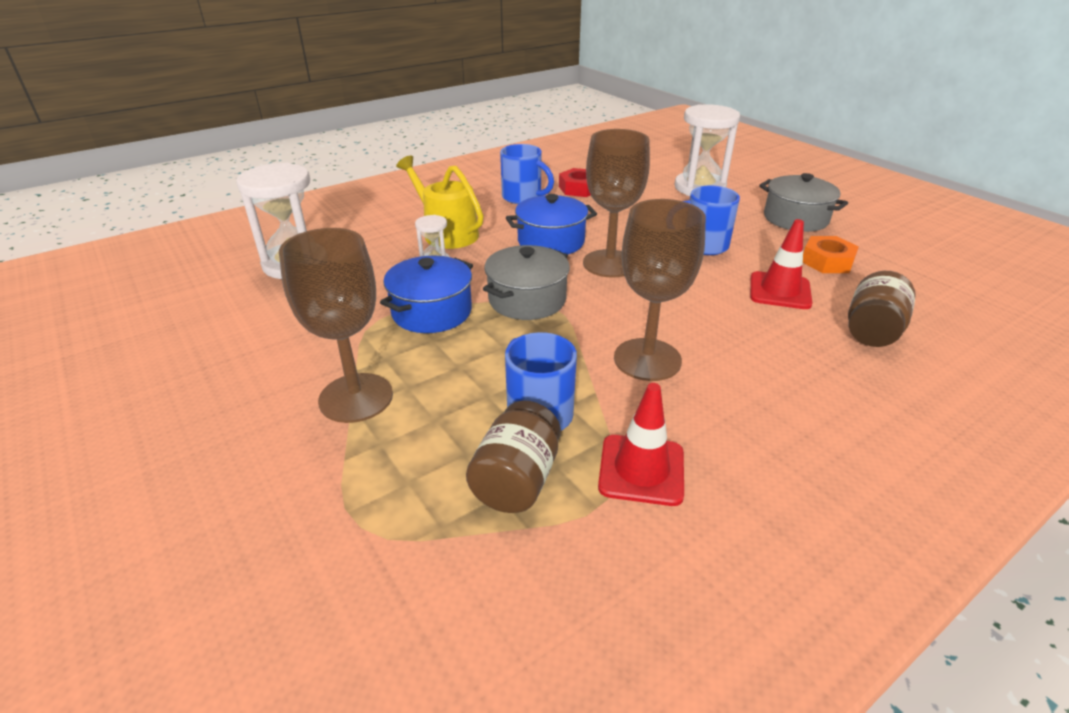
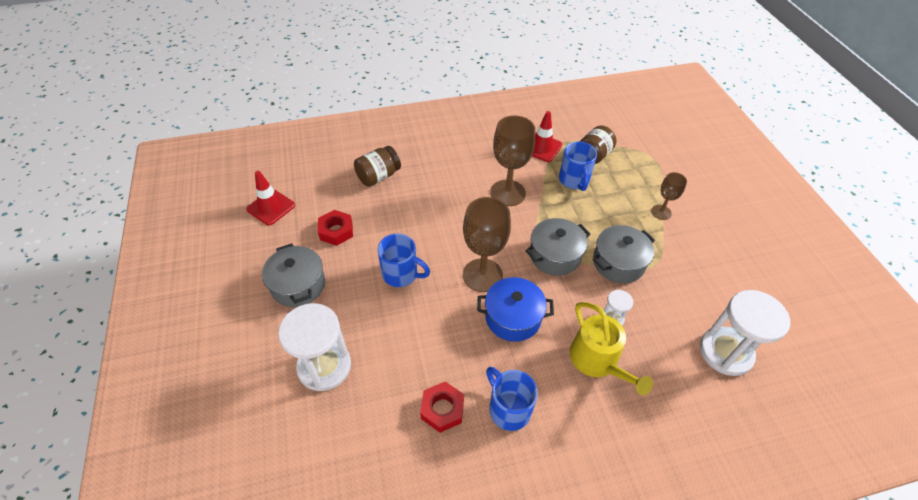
camera: 160 degrees left, 15 degrees up
brown goblet [279,228,393,423] -> brown goblet [651,172,687,220], size x0.55
blue pot [380,256,473,333] -> grey pot [593,225,655,283]
red traffic cone [750,219,812,309] -> red traffic cone moved to [246,171,295,225]
orange nut [803,236,859,273] -> red nut [318,210,353,246]

